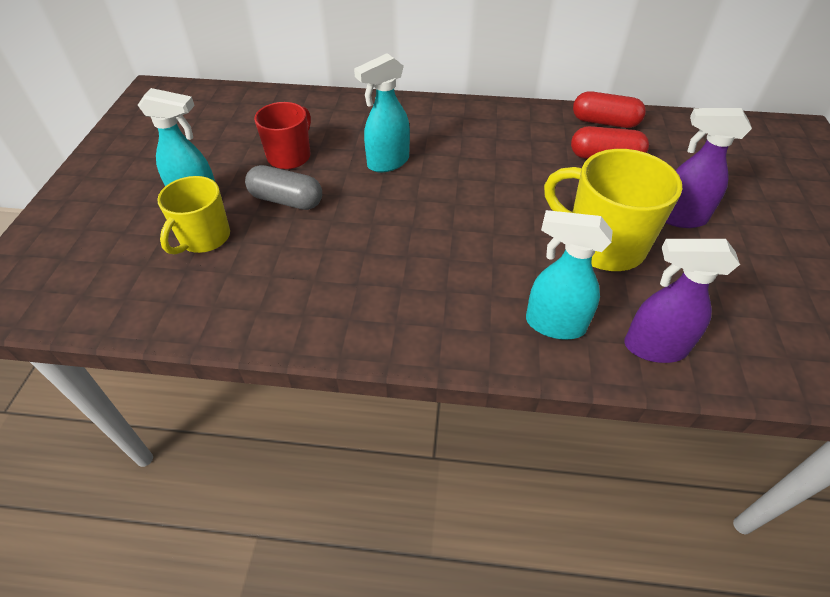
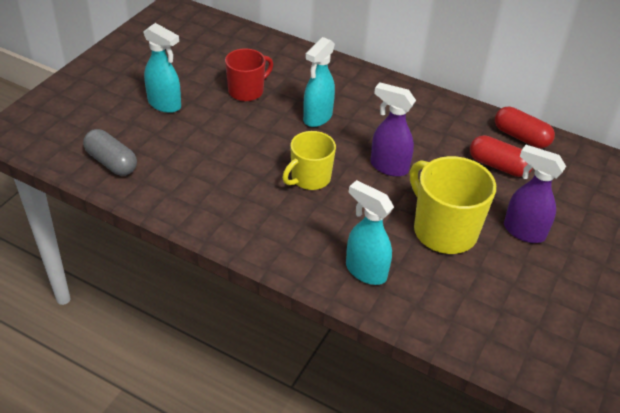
camera: 20 degrees right, 5 degrees down
yellow mug [157,176,230,255] -> yellow mug moved to [282,131,336,190]
grey capsule [245,165,322,210] -> grey capsule moved to [83,129,137,176]
turquoise spray bottle [354,53,410,172] -> turquoise spray bottle turned 45 degrees counterclockwise [303,37,335,127]
purple spray bottle [624,239,740,363] -> purple spray bottle moved to [370,82,416,177]

